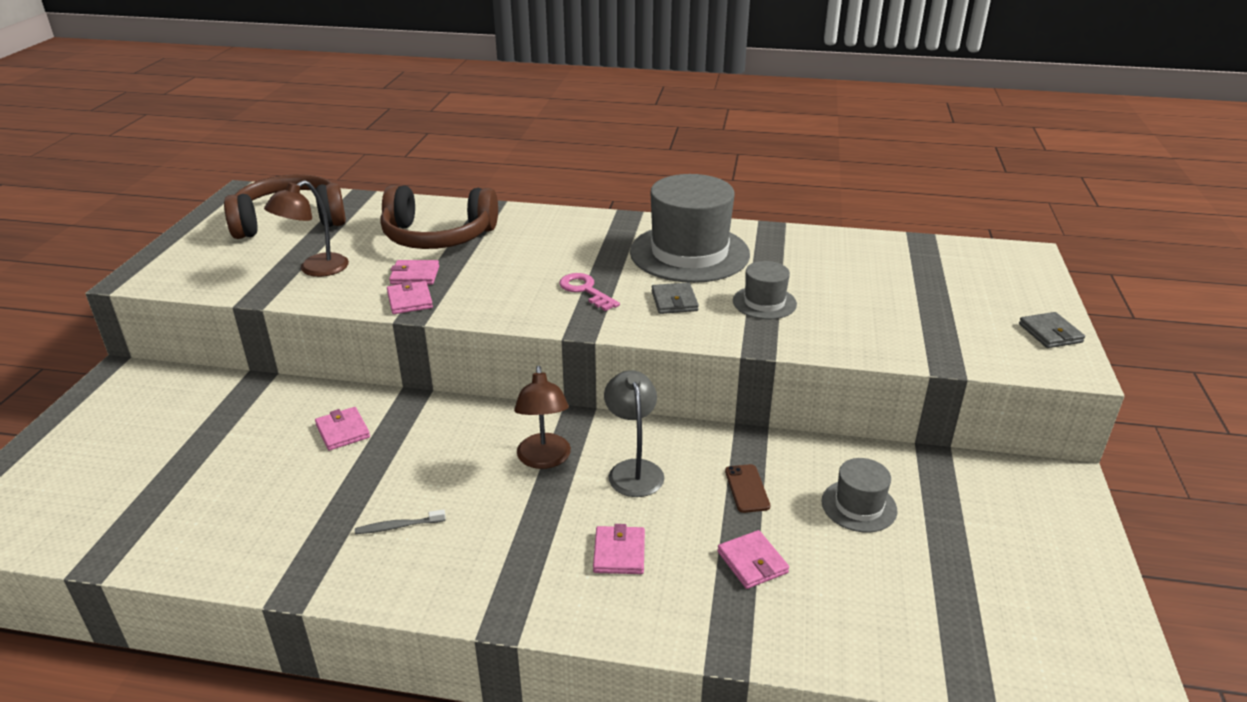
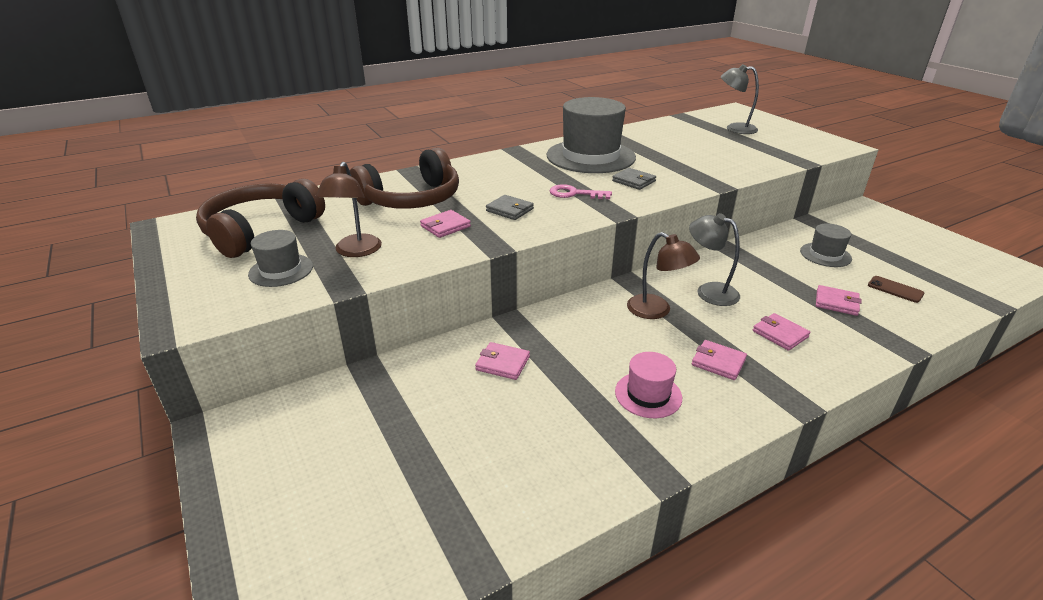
camera: 40 degrees left, 0 degrees up
grey toothbrush [355,509,446,534] -> pink hat [615,352,682,418]
pink wallet [387,281,433,314] -> pink wallet moved to [692,340,747,380]
brown phone [725,464,770,513] -> brown phone moved to [868,276,924,303]
grey hat [733,261,797,319] -> grey hat moved to [248,230,313,287]
grey wallet [1019,312,1085,348] -> grey wallet moved to [486,195,534,220]
none -> grey lamp [721,64,759,134]

